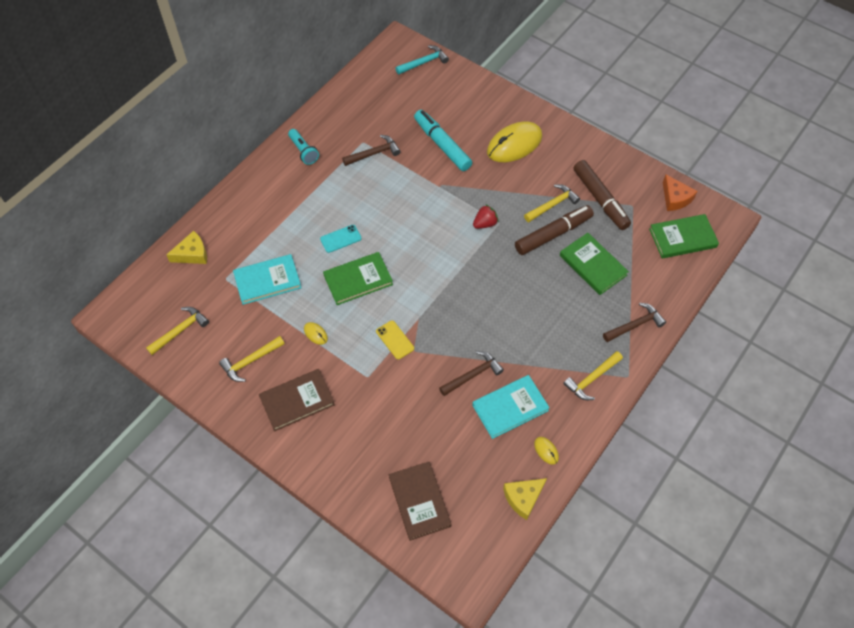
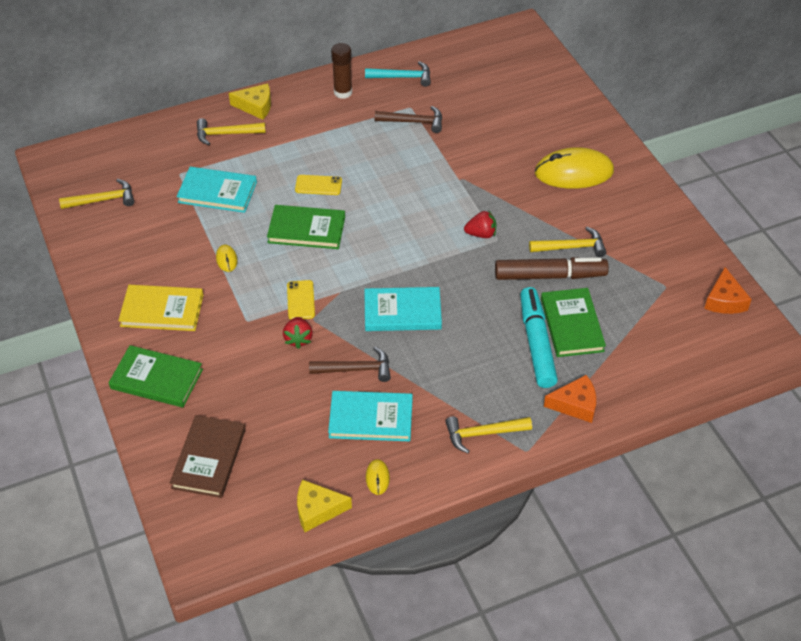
camera: 30 degrees right, 10 degrees down
yellow cheese [166,231,207,264] -> yellow cheese moved to [229,83,271,120]
yellow hammer [219,336,285,382] -> yellow hammer moved to [197,118,266,145]
brown book [259,369,335,431] -> yellow book [118,285,203,331]
turquoise flashlight [288,129,319,165] -> brown glue stick [331,43,352,99]
turquoise phone [320,225,362,253] -> yellow phone [295,175,342,195]
turquoise hammer [395,45,449,74] -> turquoise hammer moved to [365,61,431,87]
turquoise marker [414,110,472,171] -> turquoise marker moved to [520,287,558,388]
brown marker [573,160,631,230] -> none
brown hammer [603,303,666,342] -> orange cheese [544,375,596,423]
green book [649,214,719,258] -> green book moved to [109,345,203,407]
none -> red strawberry [283,317,313,349]
none -> turquoise book [364,287,442,331]

